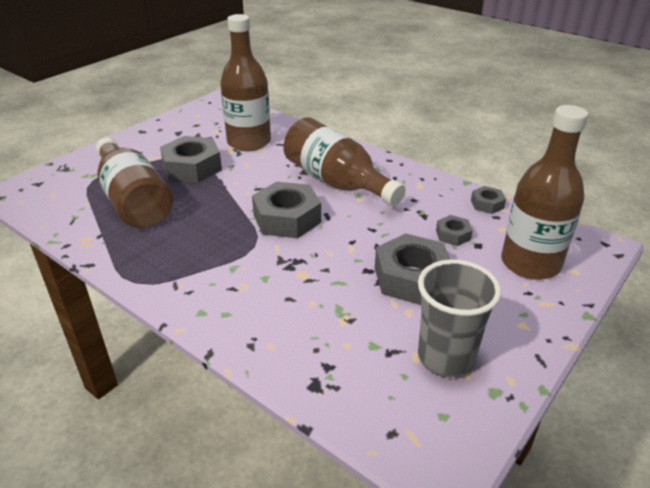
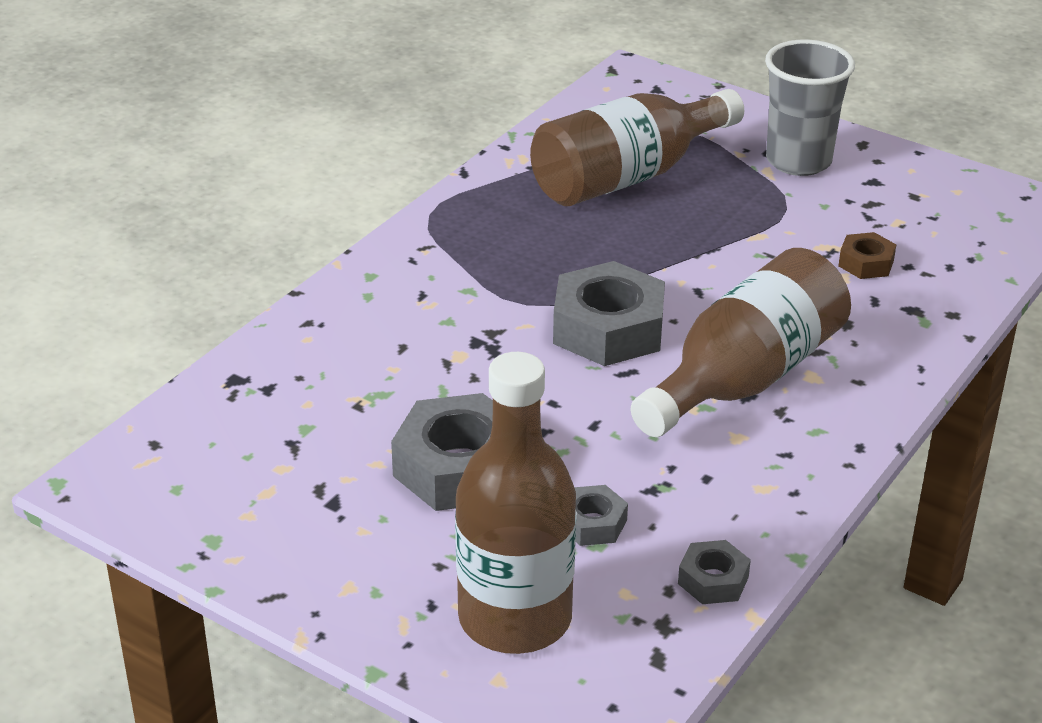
camera: 85 degrees right, 0 degrees up
grey nut [160,136,222,183] -> none
brown bottle [220,14,271,151] -> brown nut [838,232,896,279]
grey cup [418,259,501,377] -> grey cup moved to [765,39,855,176]

